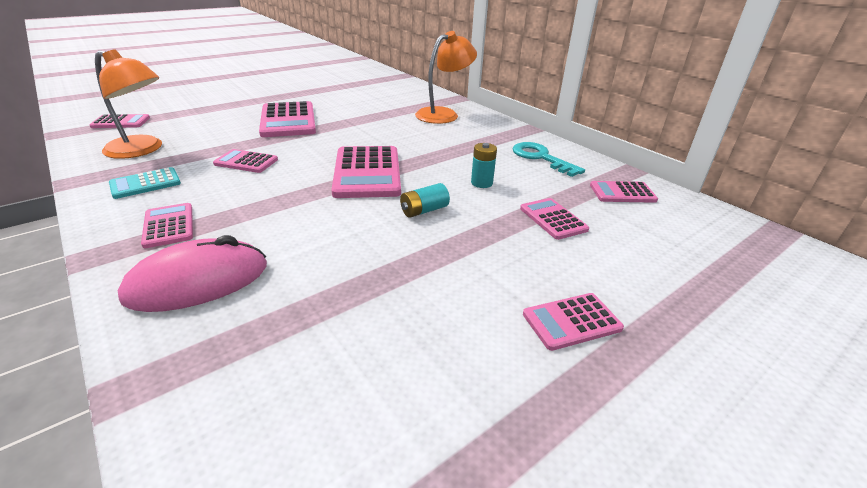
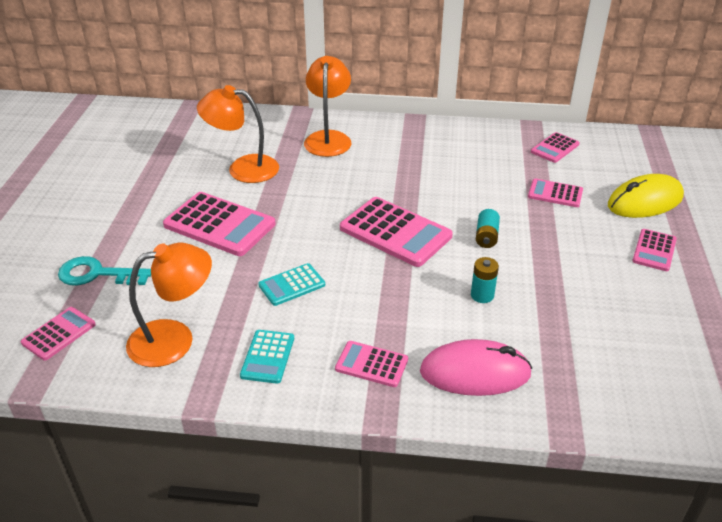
camera: 45 degrees left, 5 degrees up
pink mouse [118,235,267,312] -> pink mouse turned 75 degrees clockwise [420,339,532,396]
pink calculator [213,149,278,173] -> turquoise calculator [258,263,325,306]
turquoise battery [471,143,497,188] -> turquoise battery moved to [471,257,499,303]
turquoise key [512,142,585,177] -> turquoise key moved to [58,256,151,286]
none -> orange lamp [197,85,279,183]
none -> yellow mouse [608,174,684,218]

